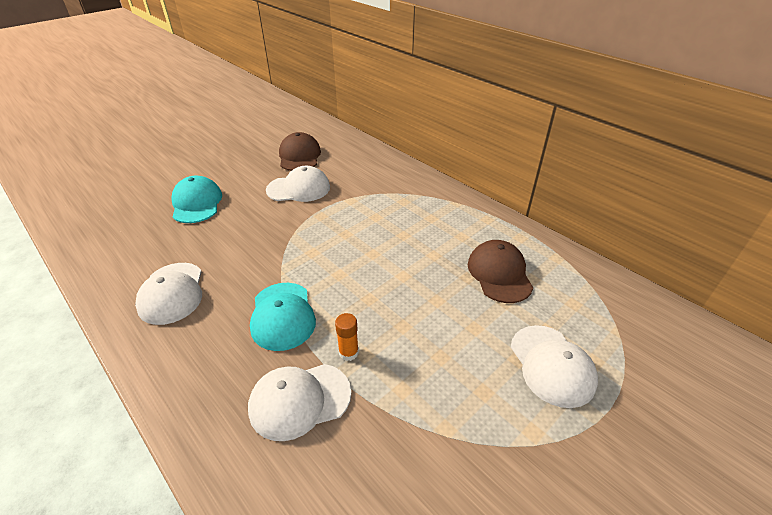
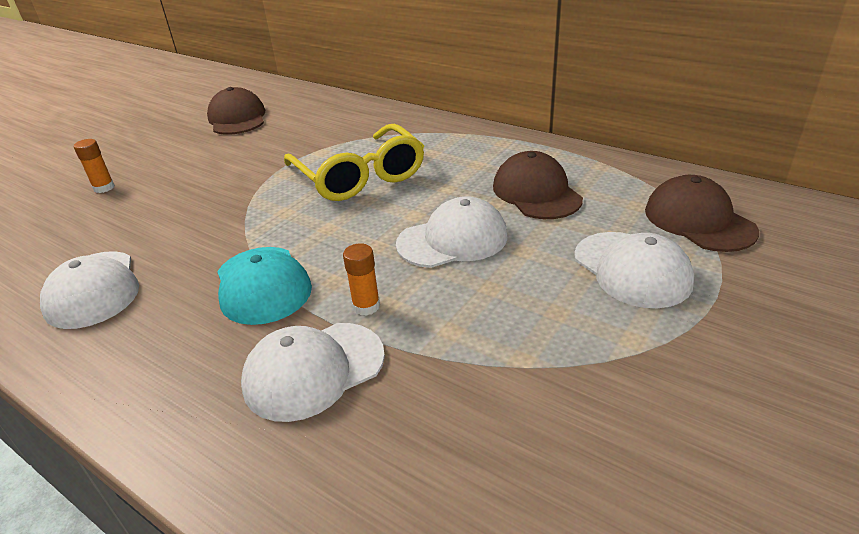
camera: 10 degrees left, 5 degrees down
turquoise cap [171,176,222,223] -> orange glue stick [74,139,115,193]
white cap [266,166,330,202] -> white cap moved to [396,196,508,268]
none -> yellow glasses [284,124,424,201]
none -> brown cap [645,175,759,252]

